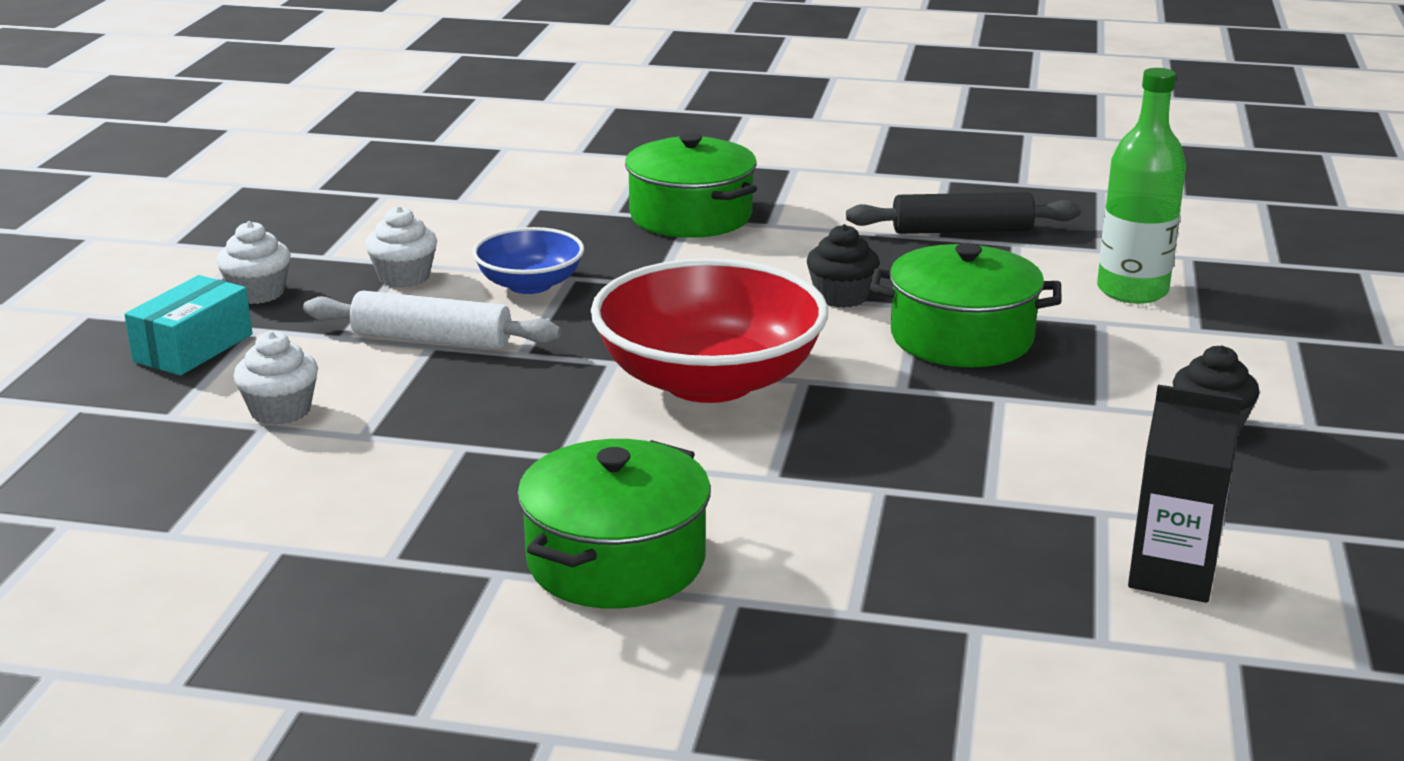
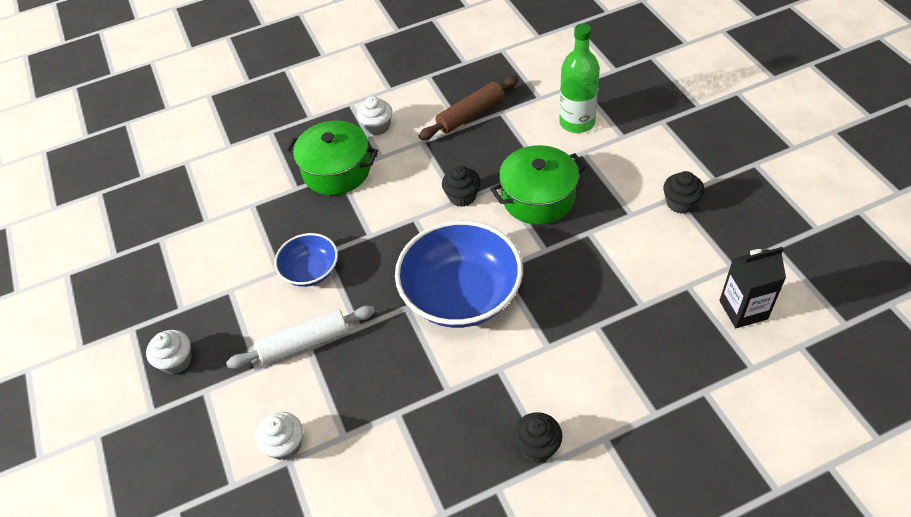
camera: 30 degrees left, 25 degrees up
turquoise box [124,275,252,376] -> none
white cupcake [365,206,437,288] -> white cupcake moved to [357,96,392,136]
green pot [517,439,711,609] -> black cupcake [513,412,562,462]
red bowl [591,258,828,403] -> blue bowl [395,220,523,328]
black rolling pin [846,192,1081,234] -> brown rolling pin [419,76,519,140]

